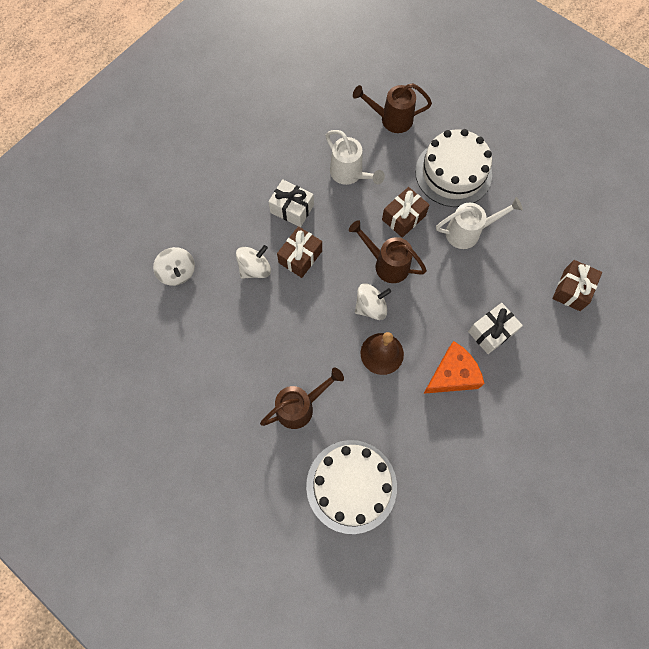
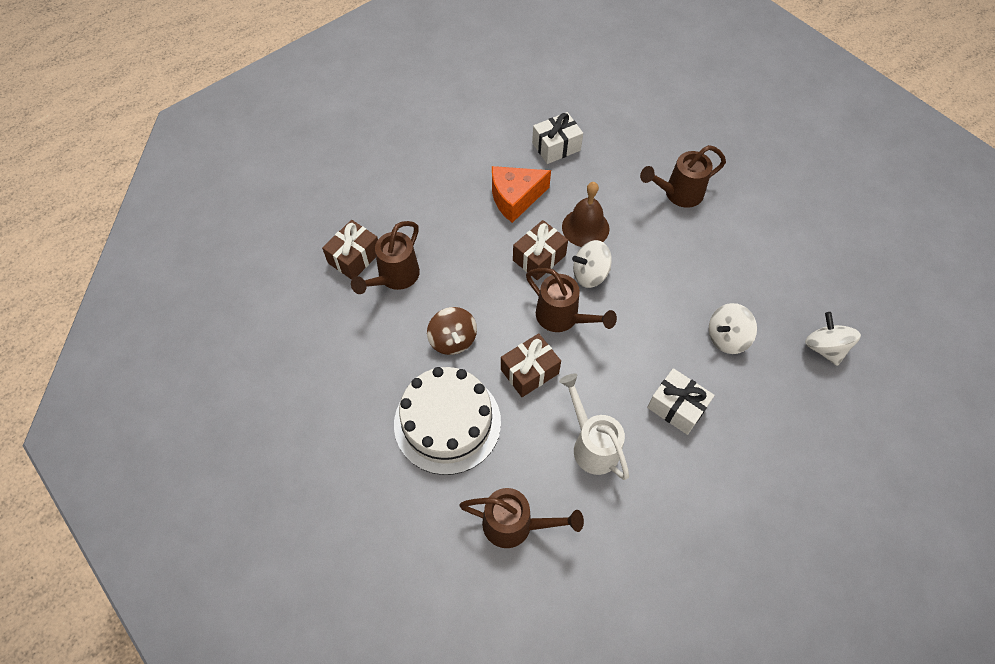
camera: 170 degrees left, 10 degrees down
brown gift [277,226,322,278] -> brown gift moved to [513,220,568,280]
white cake [306,440,397,534] -> none
white watering can [436,197,523,249] -> brown spinning top [427,307,477,355]
white gift [468,303,523,354] -> white gift moved to [532,112,583,164]
none -> brown watering can [351,221,420,294]

